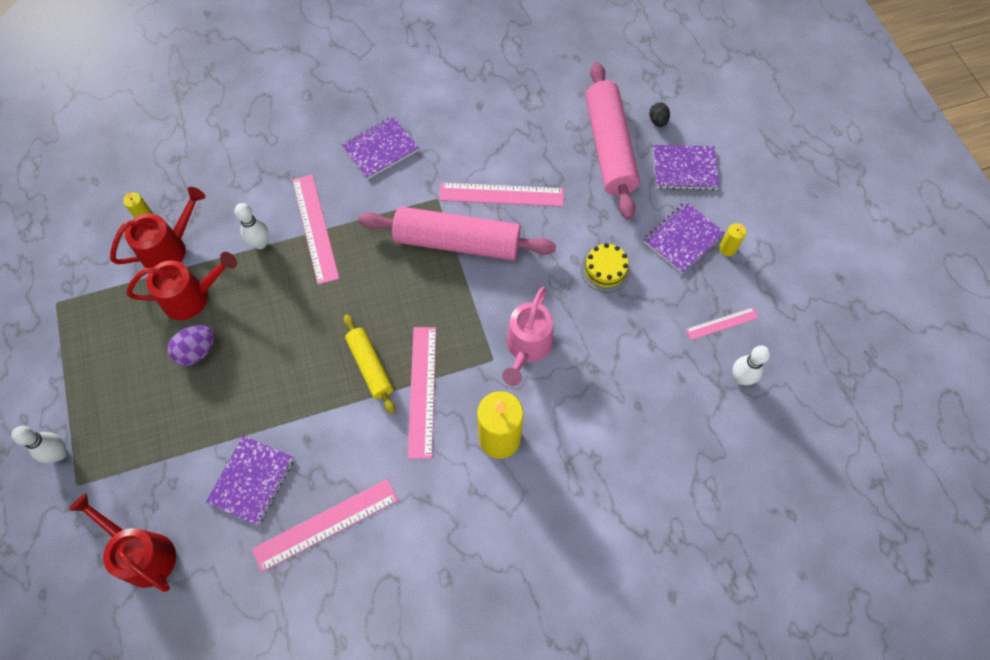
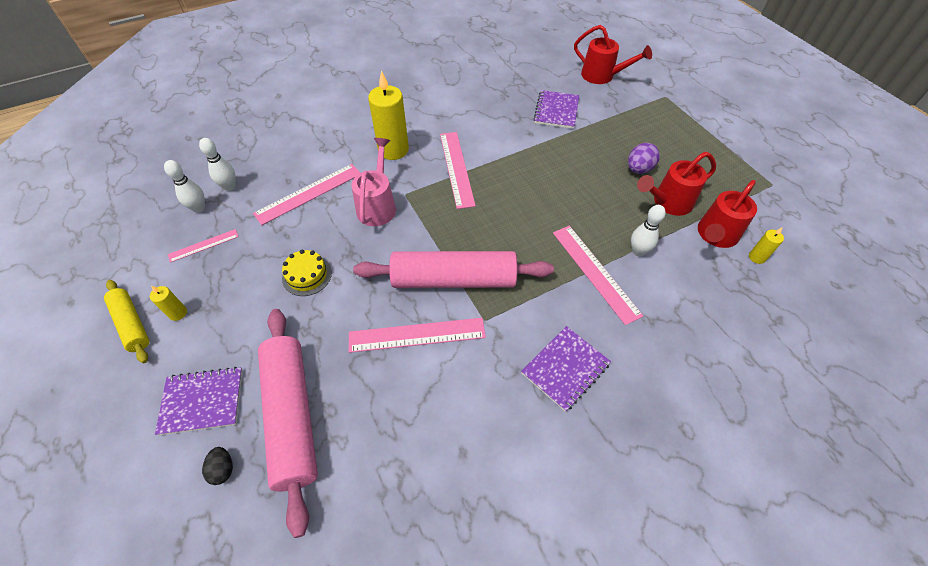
camera: 170 degrees right, 10 degrees down
white bowling pin [11,426,67,463] -> white bowling pin moved to [199,138,236,191]
pink ruler [252,479,398,572] -> pink ruler moved to [253,164,360,225]
yellow rolling pin [344,314,395,414] -> yellow rolling pin moved to [104,280,149,363]
purple notebook [644,201,725,273] -> none

